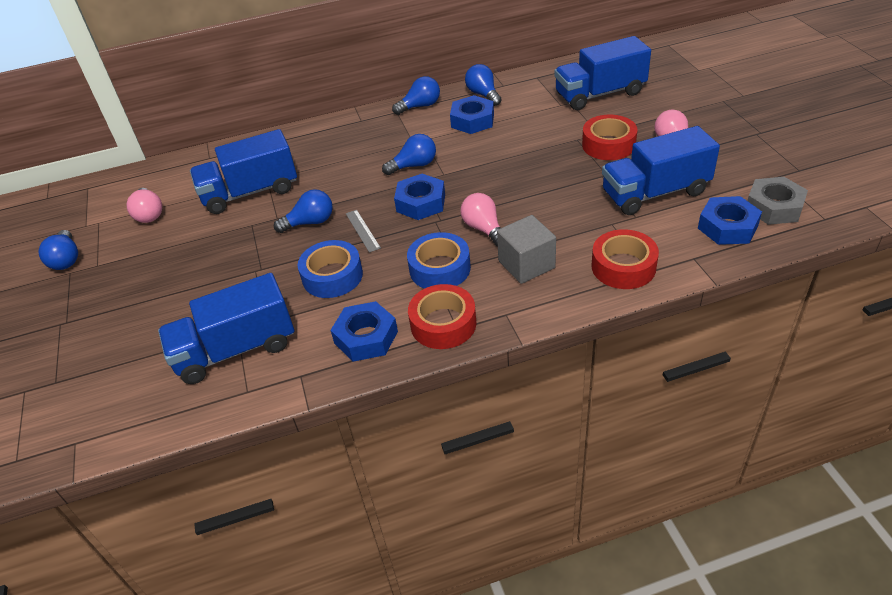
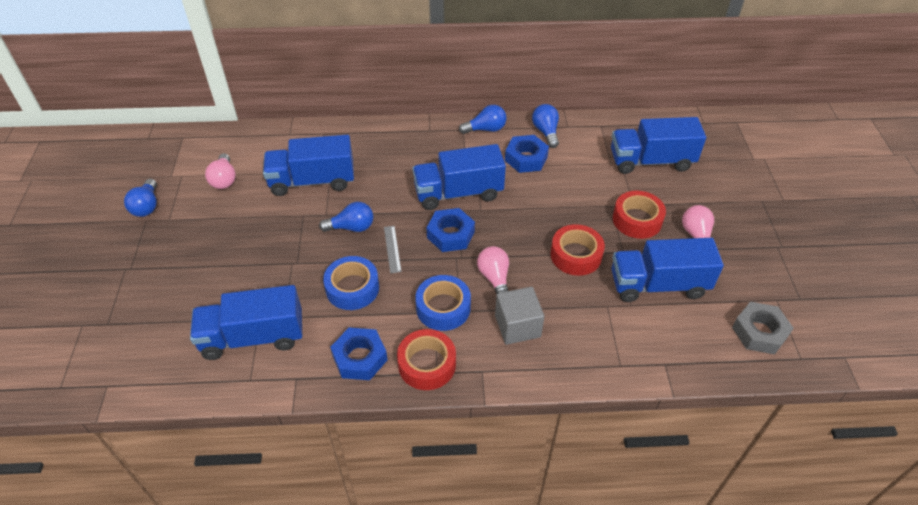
camera: 10 degrees right, 5 degrees up
blue light bulb [382,134,436,175] -> blue truck [412,144,506,210]
red tape [591,229,659,289] -> red tape moved to [550,224,605,276]
blue nut [698,196,762,245] -> none

